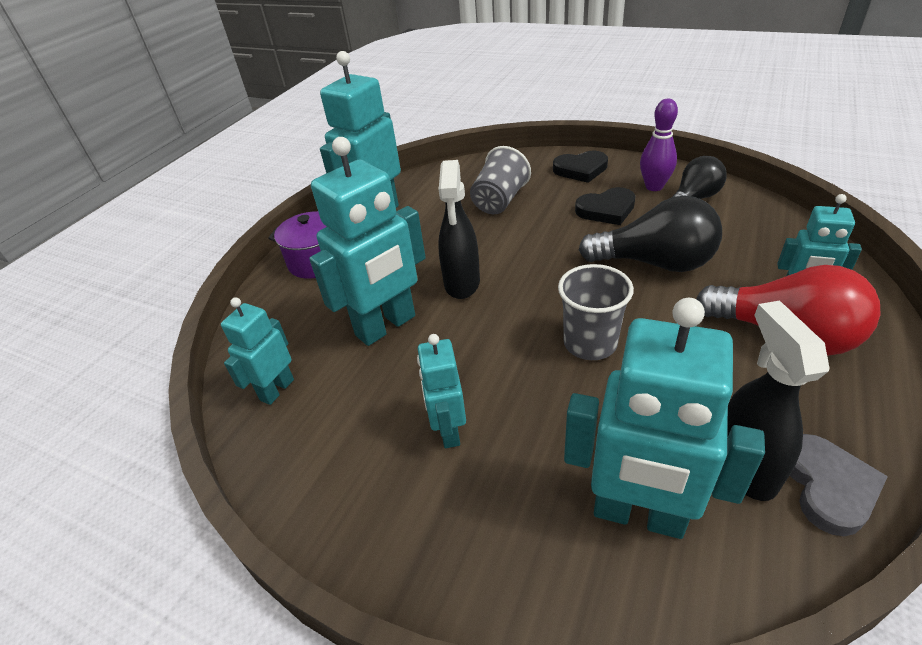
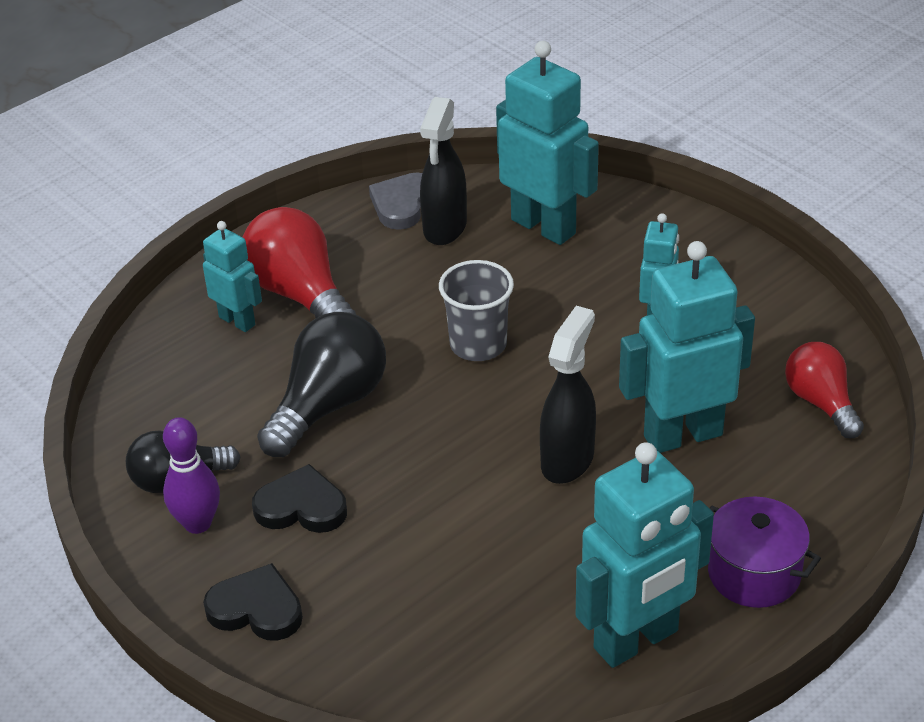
camera: 160 degrees left, 0 degrees up
turquoise robot [221,297,294,405] -> red light bulb [785,342,864,439]
grey cup [470,146,531,214] -> none
black light bulb [579,196,722,272] -> black light bulb turned 90 degrees clockwise [257,312,386,457]

